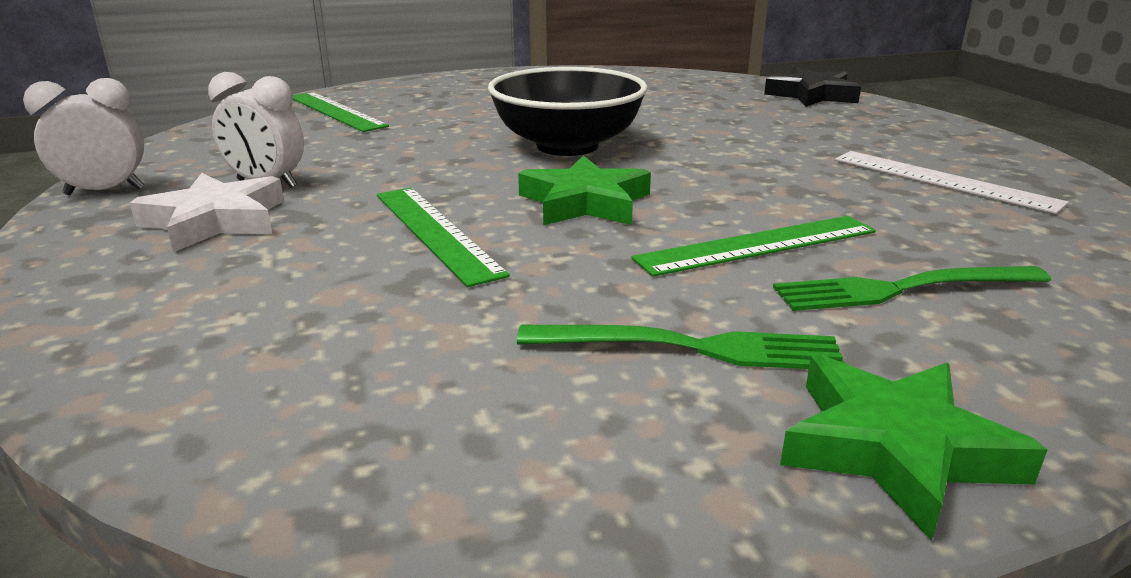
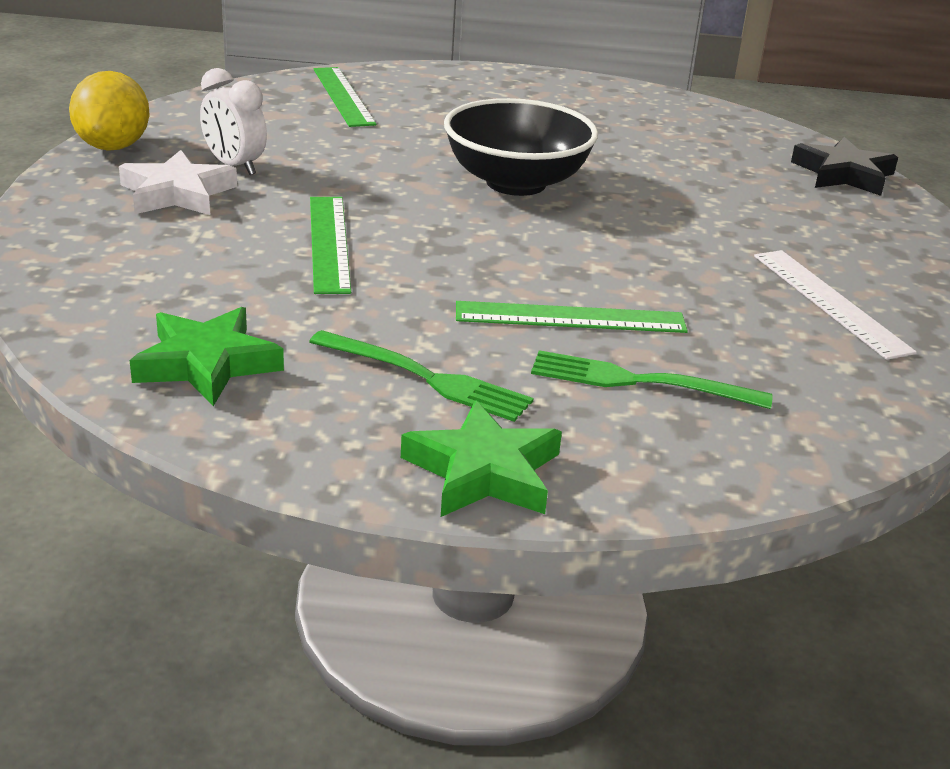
camera: 20 degrees right, 5 degrees up
white clock [23,78,144,195] -> yellow lemon [69,71,149,151]
green star [518,156,651,225] -> green star moved to [130,307,284,406]

